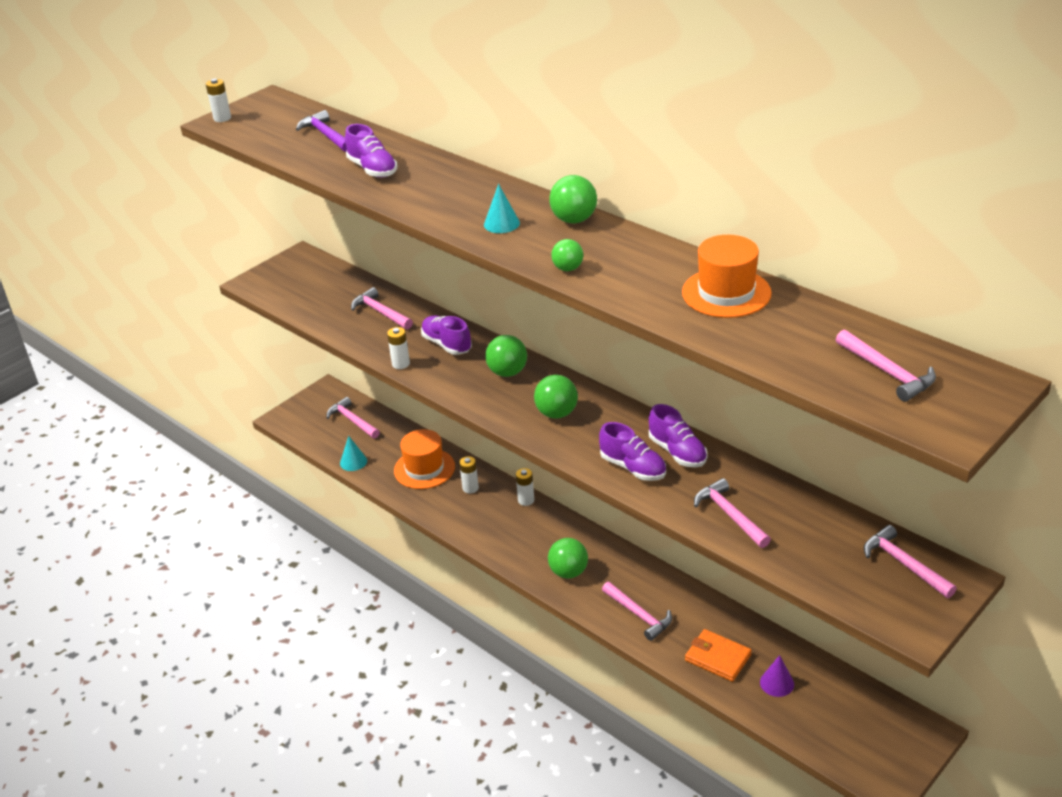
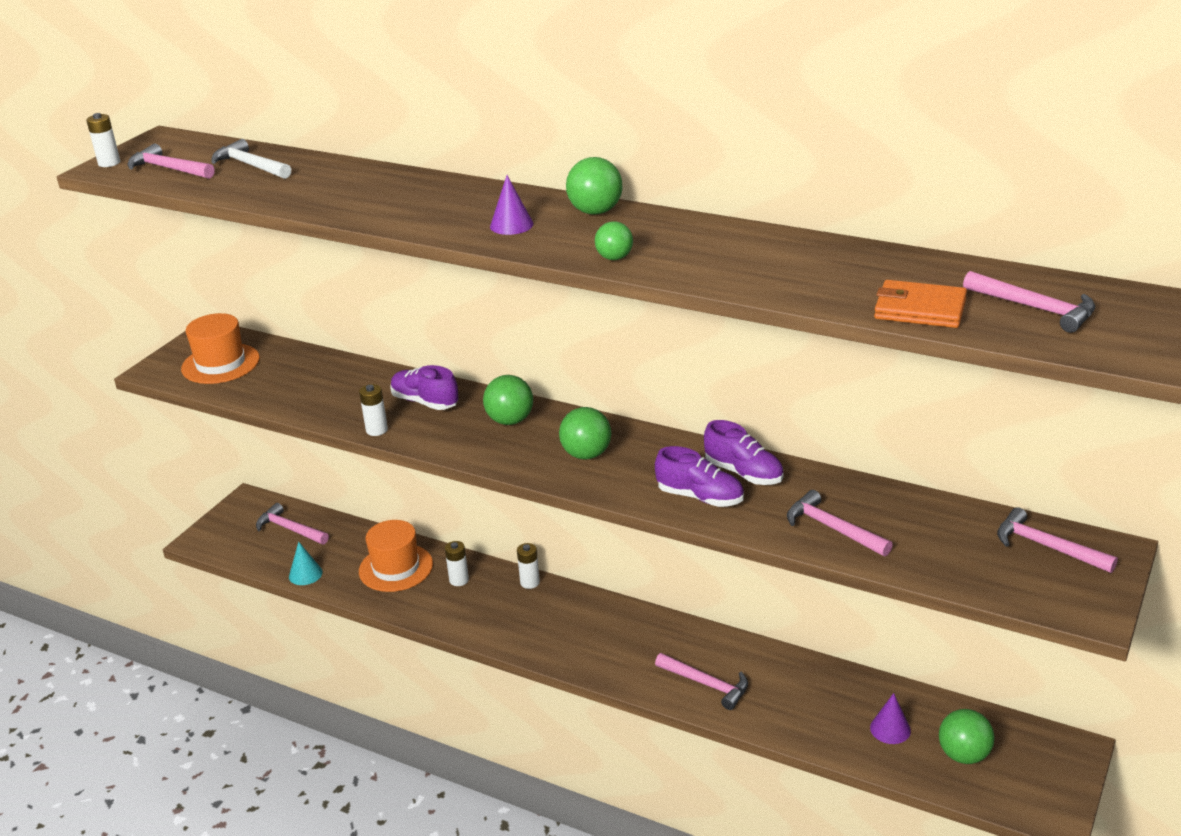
camera: 15 degrees left, 5 degrees down
purple hammer [296,110,347,152] -> white hammer [211,139,291,179]
purple shoe [345,124,397,178] -> none
pink hammer [351,287,413,329] -> pink hammer moved to [127,144,215,179]
turquoise cone [484,184,520,233] -> purple cone [490,175,533,235]
green ball [548,538,588,578] -> green ball moved to [939,709,995,764]
orange hat [682,235,772,318] -> orange hat moved to [181,313,260,384]
orange wallet [685,629,752,682] -> orange wallet moved to [874,280,967,328]

